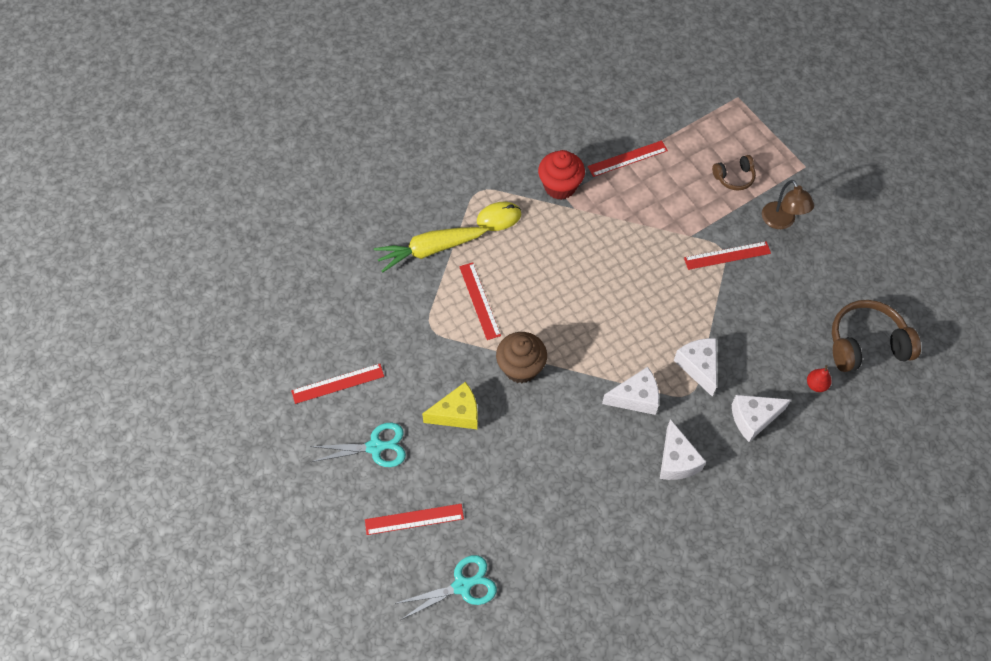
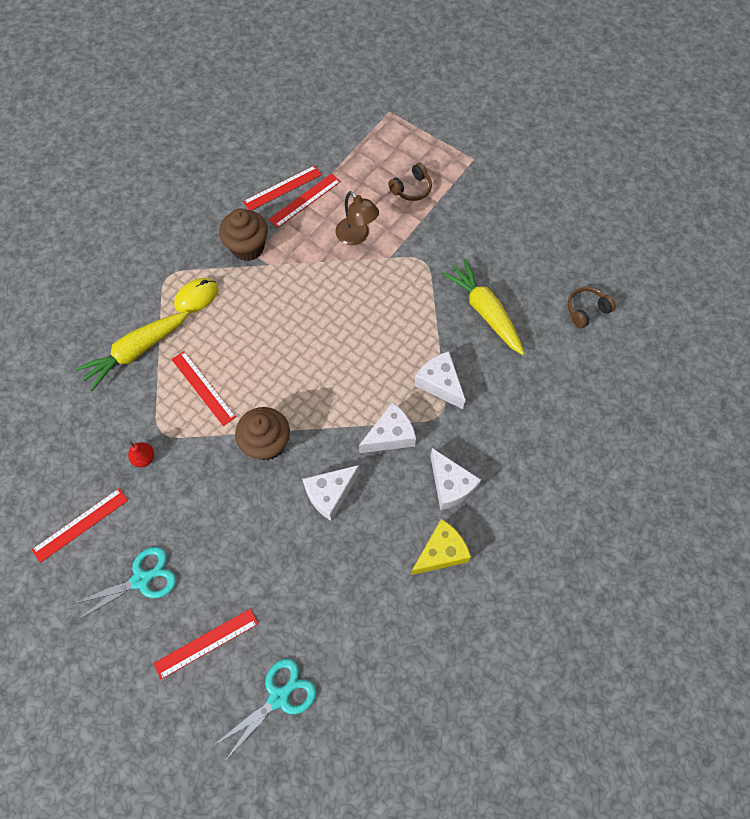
camera: 20 degrees left, 5 degrees up
yellow cheese [422,382,478,429] -> yellow cheese moved to [411,519,471,575]
red cupcake [538,150,585,200] -> brown cupcake [219,208,268,261]
red ruler [684,241,771,270] -> red ruler moved to [243,165,322,210]
white cheese [732,395,791,442] -> white cheese moved to [302,465,360,521]
brown lamp [762,180,814,229] -> brown lamp moved to [335,191,379,245]
red pear [807,365,832,392] -> red pear moved to [128,441,154,467]
brown headphones [832,300,921,372] -> brown headphones [568,287,616,329], size x0.54
none -> yellow carrot [441,259,525,355]

